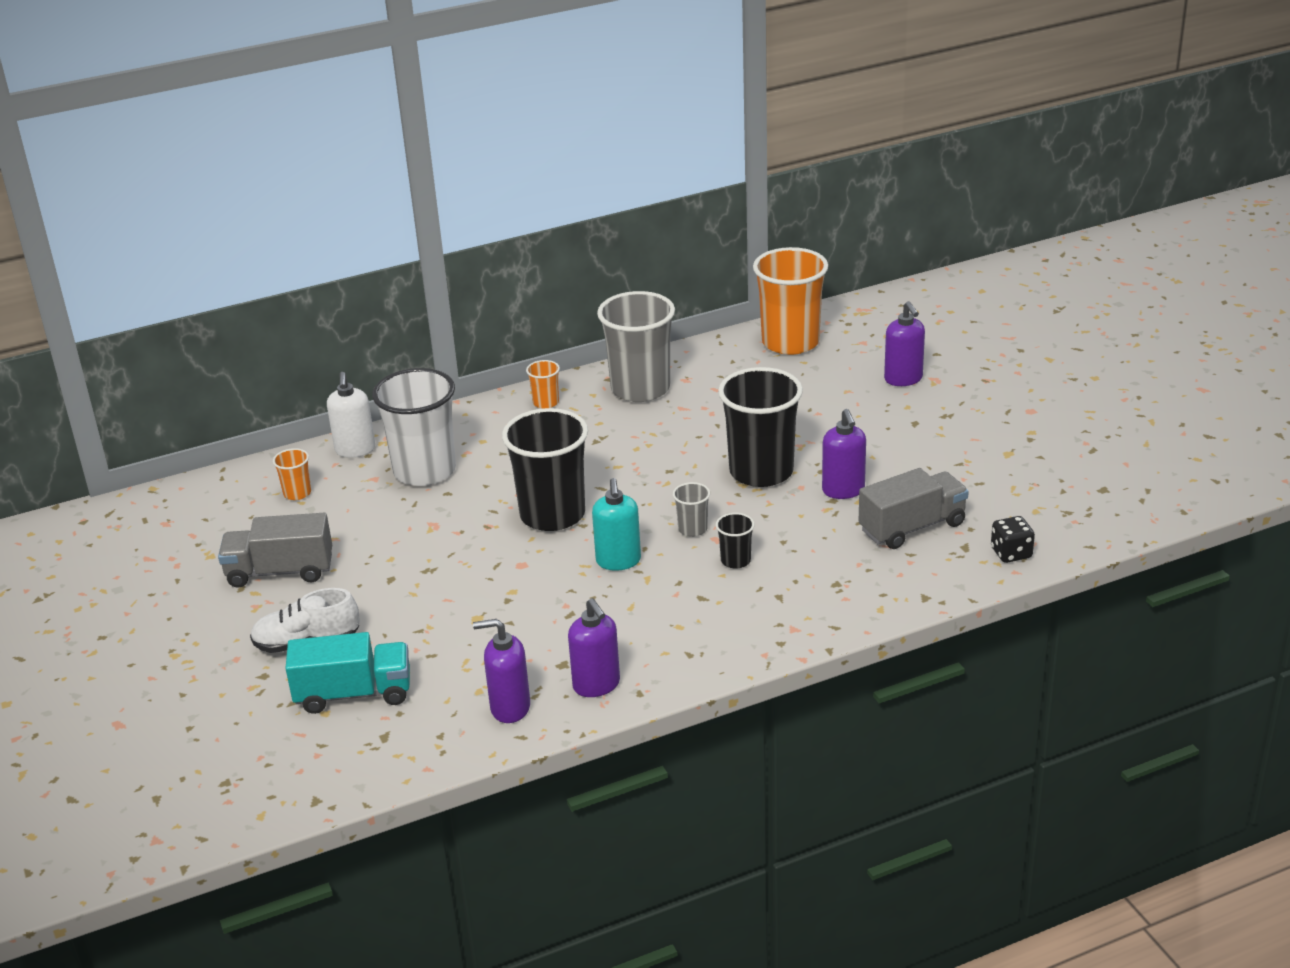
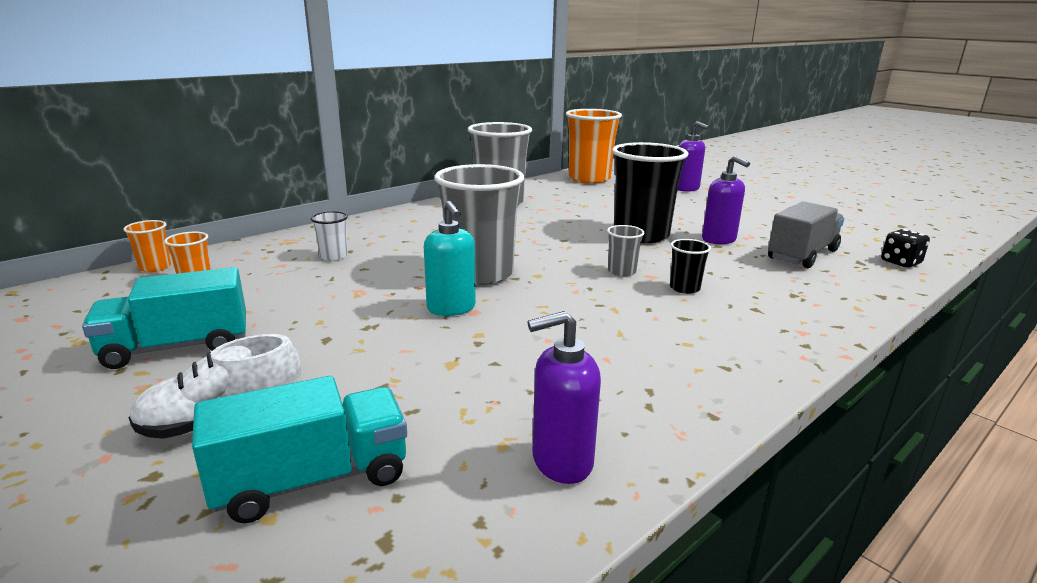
camera: 20 degrees left, 10 degrees down
grey truck [218,513,332,588] -> turquoise truck [82,267,246,369]
white soap dispenser [327,372,376,458] -> none
white cup [372,368,456,486] -> white cup [311,211,348,261], size x0.44
black cup [502,408,588,531] -> grey cup [434,164,524,285]
orange cup [526,360,560,409] -> orange cup moved to [123,220,171,272]
purple soap dispenser [568,598,620,697] -> none
turquoise soap dispenser [592,478,641,571] -> turquoise soap dispenser moved to [424,201,476,316]

